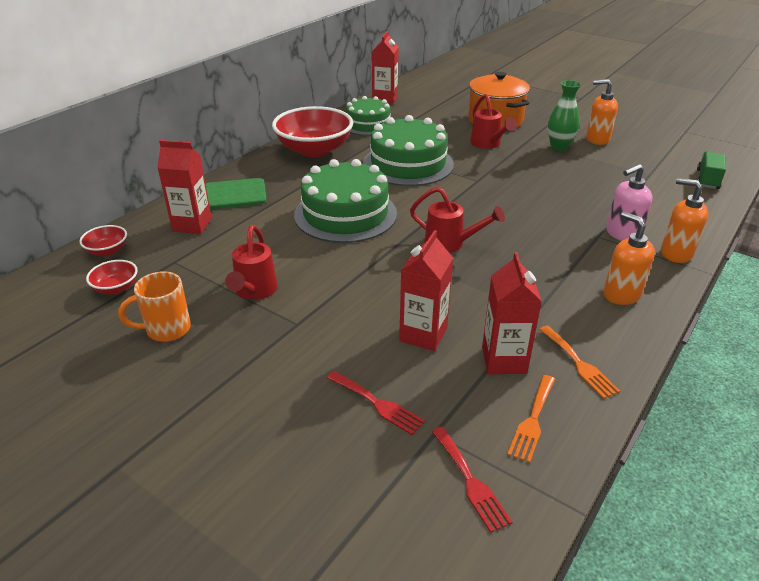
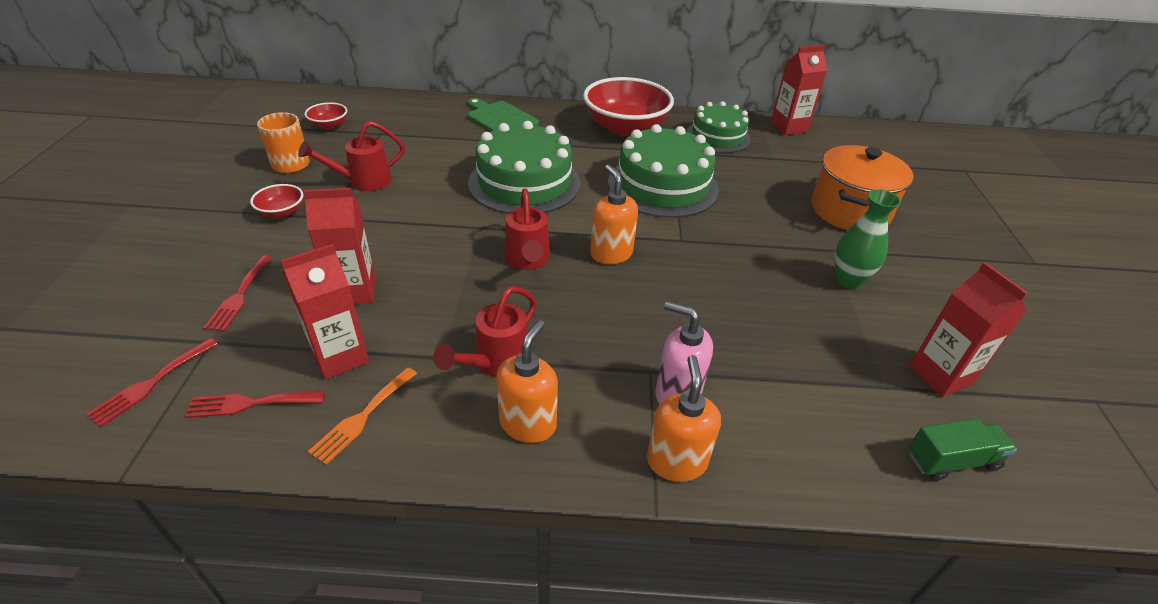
camera: 55 degrees right, 5 degrees up
red bowl [79,225,127,256] -> red bowl moved to [250,184,303,218]
red carton [157,140,212,234] -> red carton moved to [909,262,1028,397]
red watering can [470,94,517,149] -> red watering can moved to [433,286,537,377]
orange fork [507,375,555,463] -> red fork [185,391,325,418]
orange soap dispenser [586,79,618,145] -> orange soap dispenser moved to [590,165,638,264]

